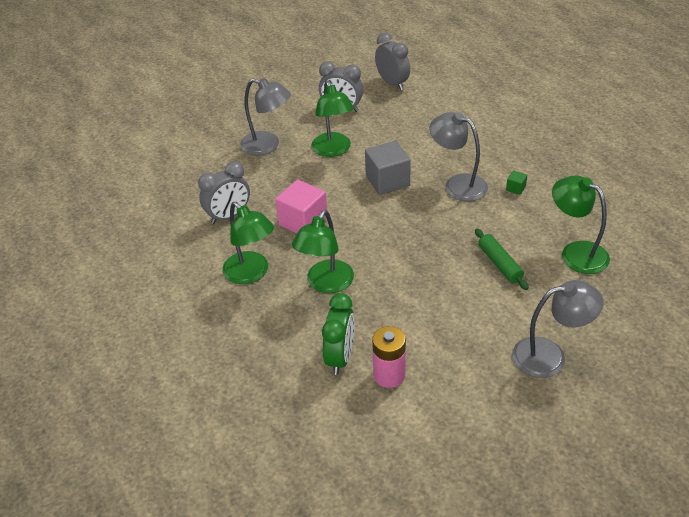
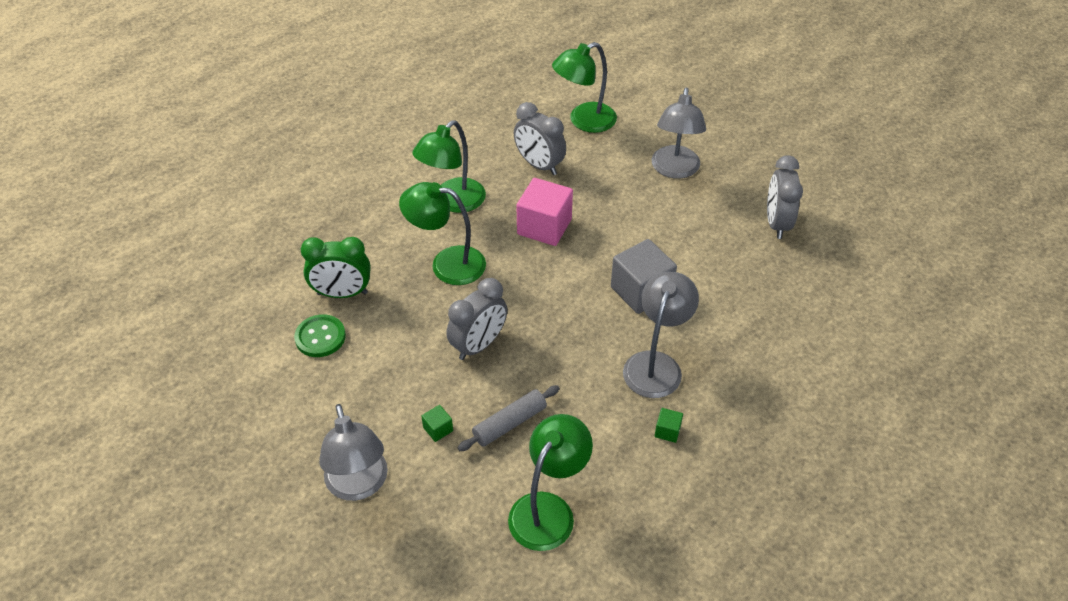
camera: 75 degrees right, 5 degrees up
green lamp [311,81,354,157] -> green lamp moved to [552,42,617,133]
pink battery [372,326,406,388] -> green button [294,314,346,357]
grey clock [375,33,410,90] -> grey clock moved to [447,278,507,360]
green rolling pin [475,229,529,290] -> grey rolling pin [457,385,560,451]
none -> green cube [421,405,453,442]

